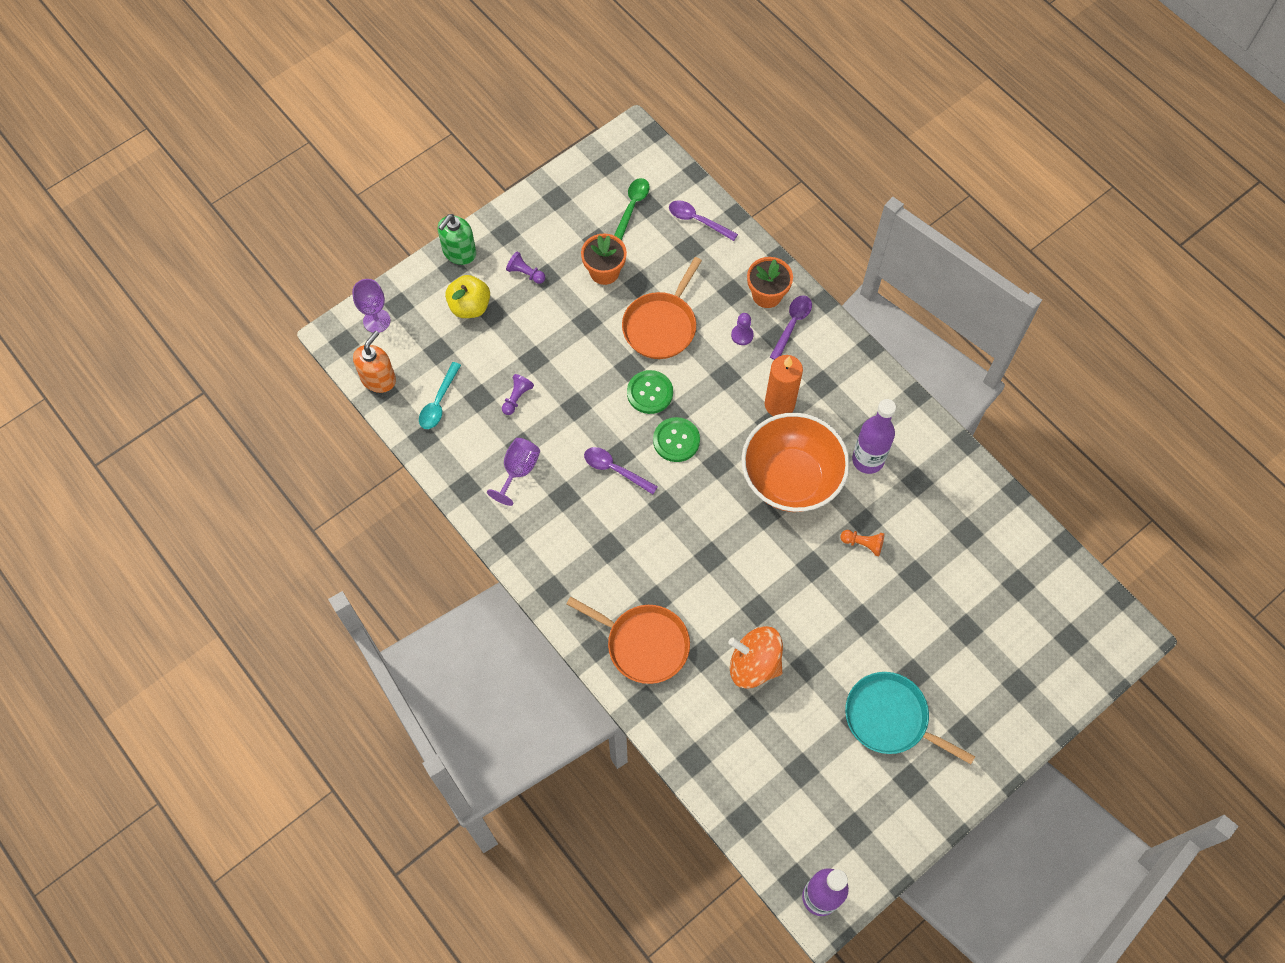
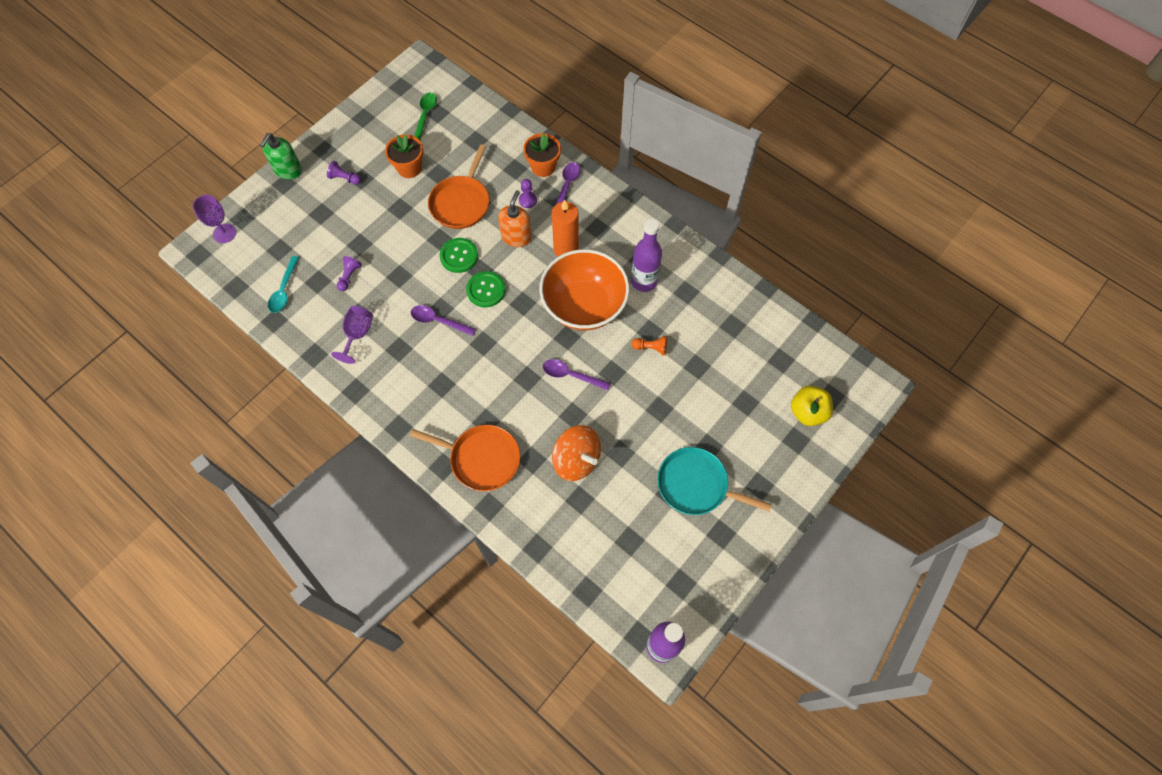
camera: 10 degrees left, 0 degrees up
orange soap dispenser [353,331,396,393] -> orange soap dispenser moved to [498,190,532,247]
yellow apple [445,275,490,318] -> yellow apple moved to [791,386,833,426]
purple spoon [669,200,738,241] -> purple spoon moved to [543,359,611,391]
orange spinning top [728,626,783,689] -> orange spinning top turned 150 degrees counterclockwise [552,425,601,481]

